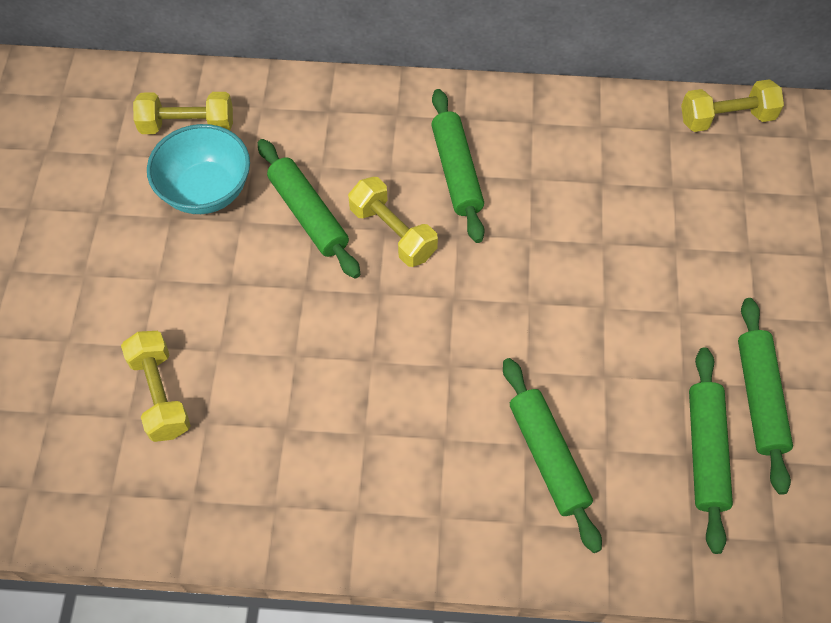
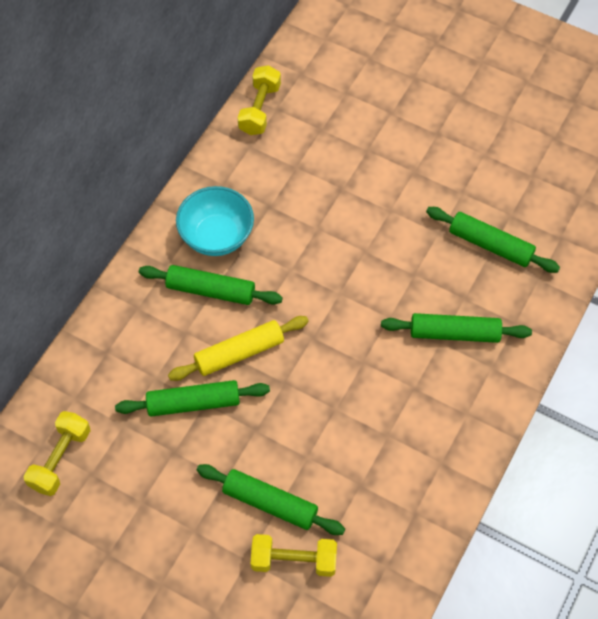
camera: 65 degrees left, 0 degrees up
turquoise bowl [147,124,250,214] -> turquoise bowl moved to [176,186,254,256]
yellow dumbbell [348,177,438,267] -> yellow rolling pin [168,316,309,381]
green rolling pin [738,298,793,495] -> green rolling pin moved to [197,464,345,535]

